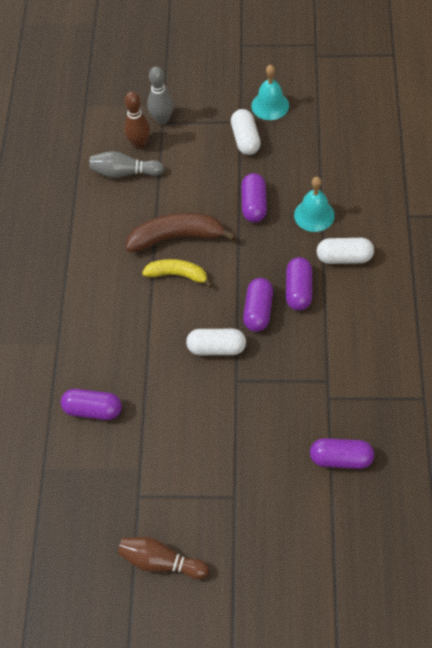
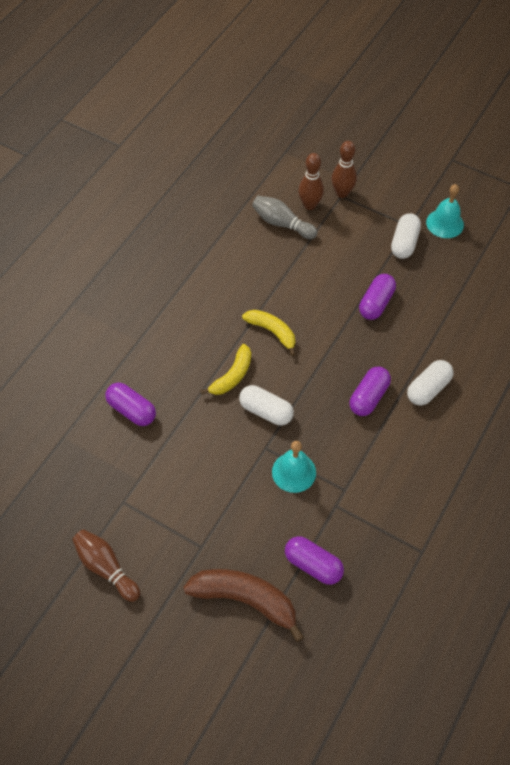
camera: 25 degrees right, 0 degrees up
brown banana [126,213,236,252] -> brown banana moved to [183,569,304,642]
grey bowling pin [147,67,173,125] -> brown bowling pin [332,141,357,198]
purple capsule [243,278,273,332] -> none
turquoise bell [294,177,335,232] -> turquoise bell moved to [272,441,316,493]
white capsule [317,238,374,264] -> white capsule turned 75 degrees counterclockwise [407,360,454,406]
none -> yellow banana [200,344,251,395]

